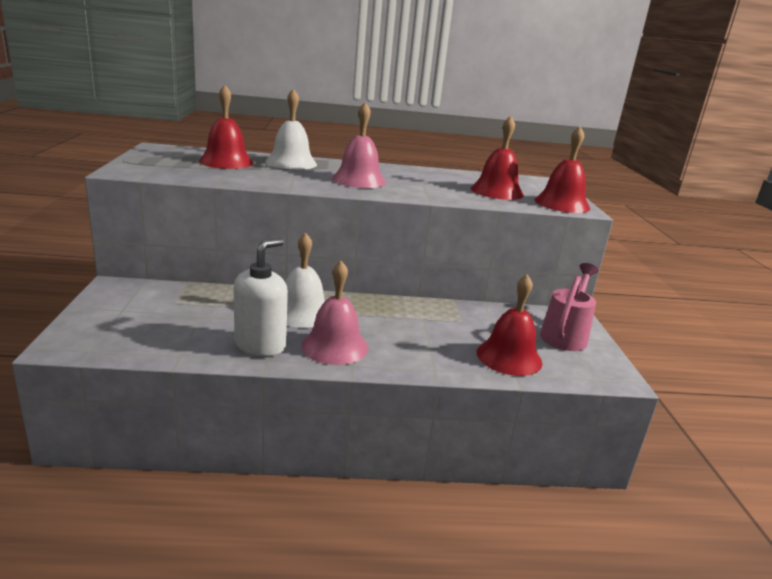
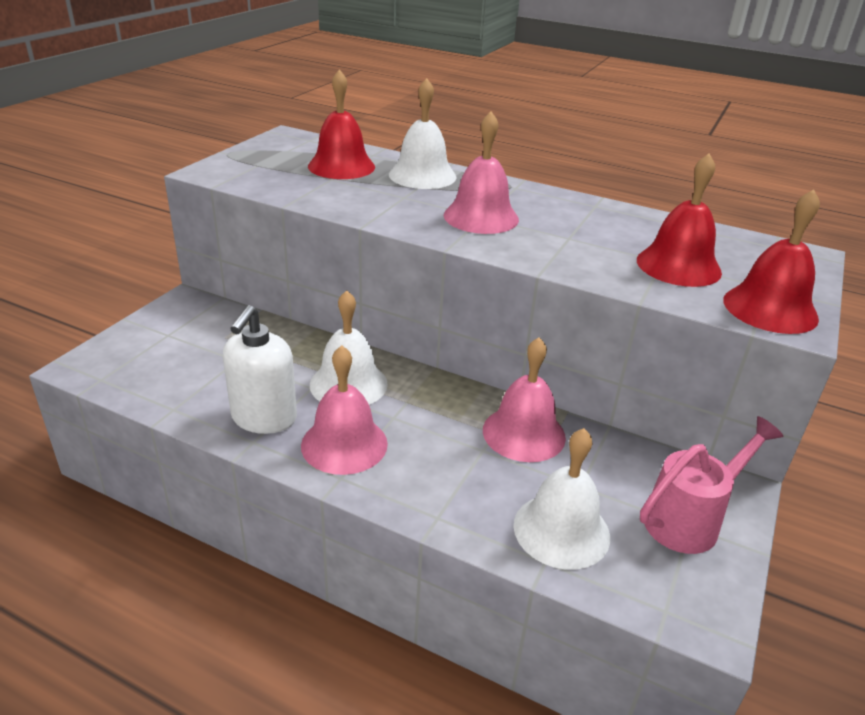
camera: 30 degrees right, 10 degrees up
white soap dispenser [234,238,288,356] -> white soap dispenser turned 135 degrees clockwise [223,305,297,434]
red bell [477,274,542,376] -> white bell [513,428,610,570]
none -> pink bell [483,337,566,462]

